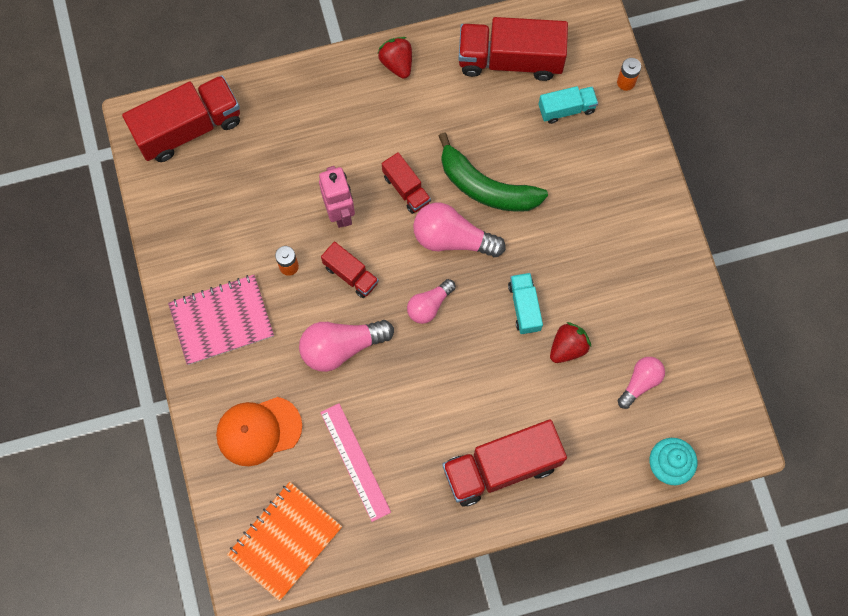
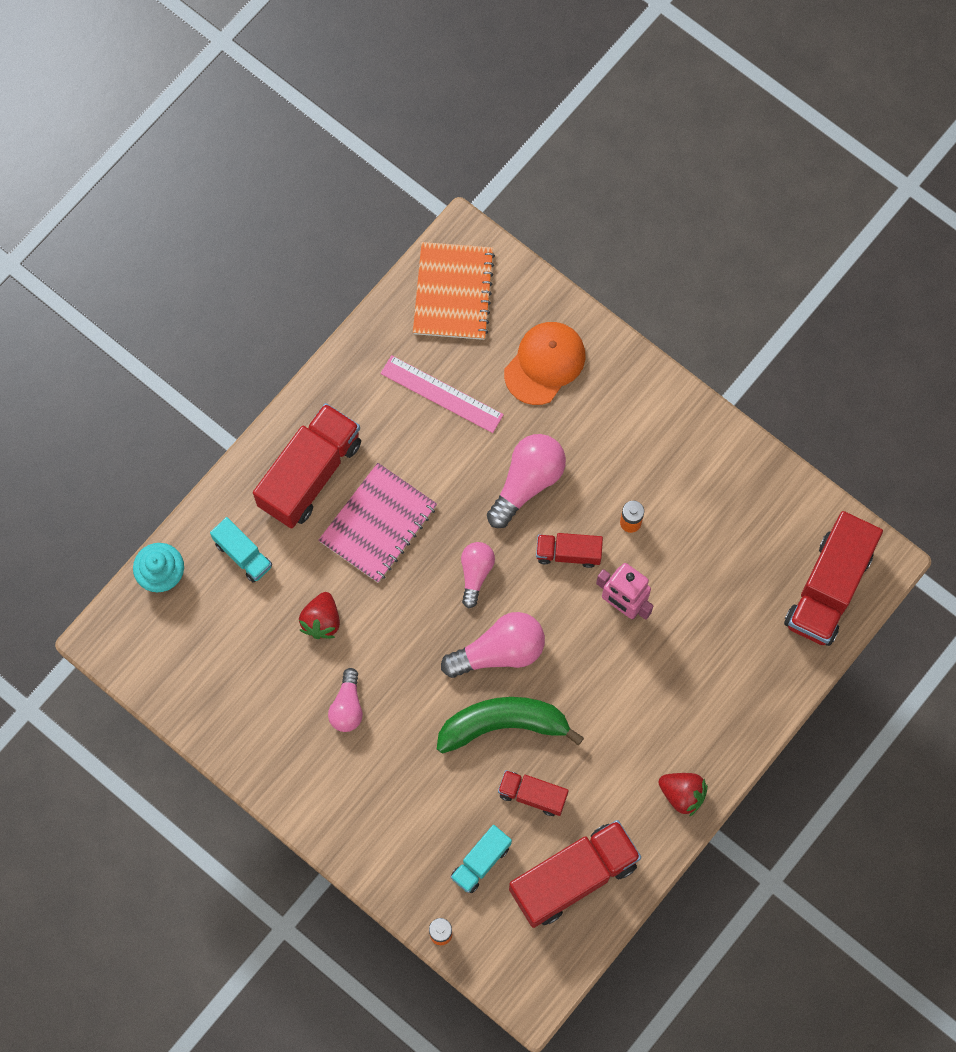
camera: 145 degrees right, 0 degrees up
pink notebook [168,275,274,365] -> pink notebook moved to [319,463,437,583]
red truck [382,152,431,214] -> red truck moved to [498,770,569,816]
turquoise truck [508,273,543,334] -> turquoise truck moved to [210,517,272,583]
pink light bulb [618,357,665,409] -> pink light bulb moved to [328,668,363,732]

